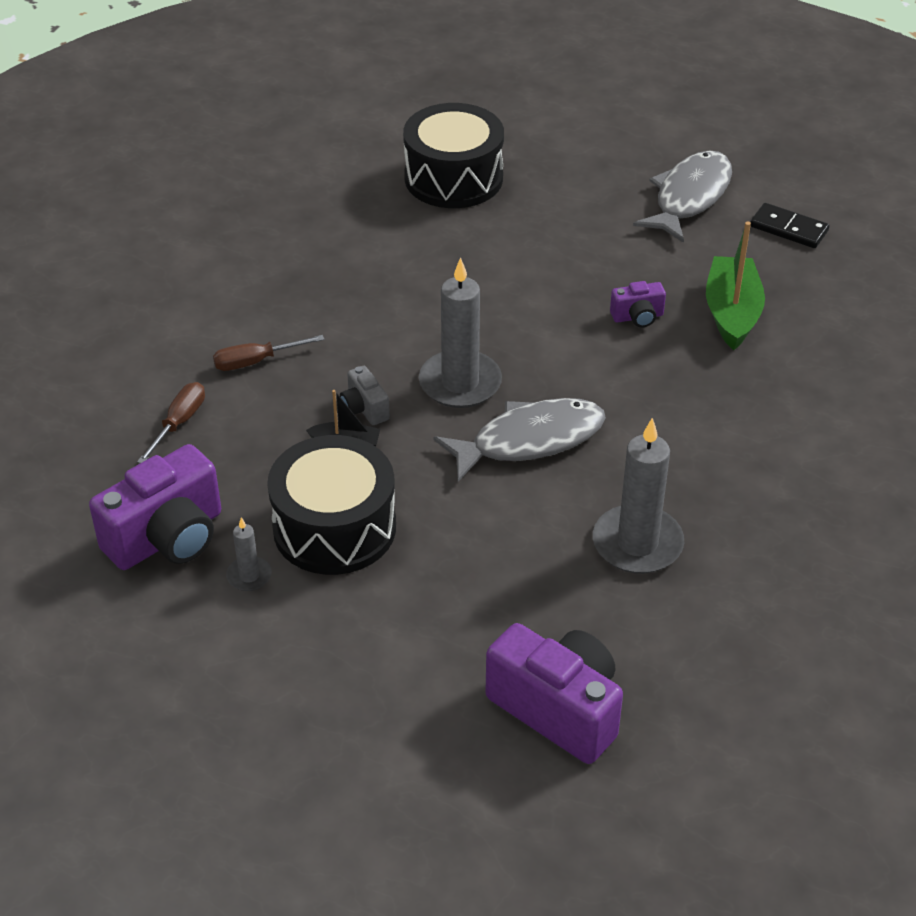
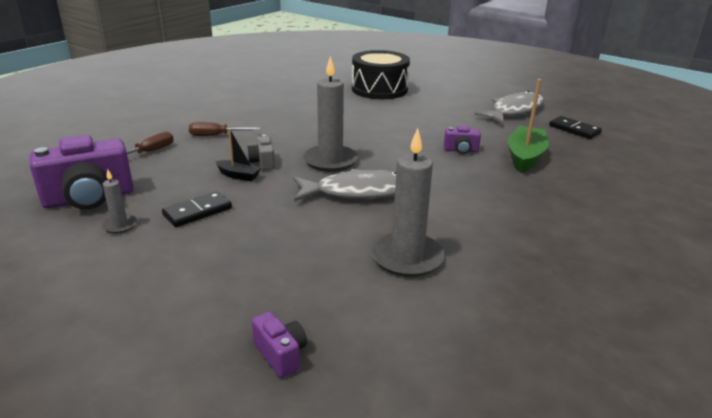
camera: 15 degrees right, 15 degrees down
black drum [267,435,396,575] -> black domino [162,191,232,227]
purple camera [486,623,623,764] -> purple camera [252,312,307,378], size x0.48

